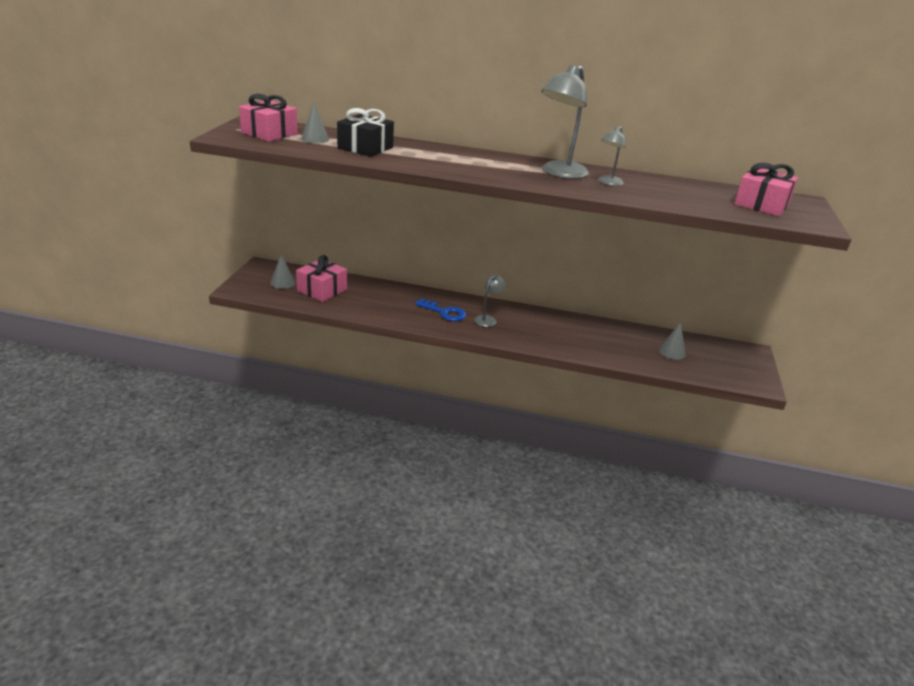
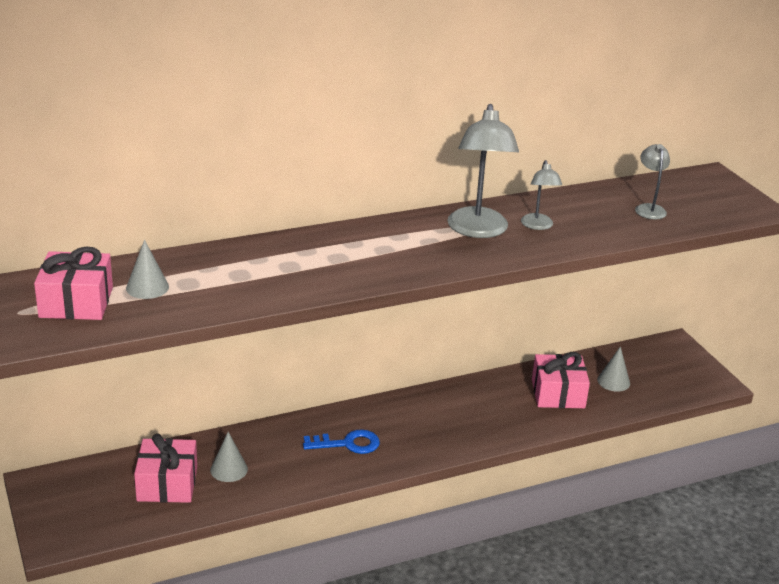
camera: 35 degrees left, 0 degrees up
grey cone [270,254,296,289] -> grey cone moved to [210,432,248,482]
black gift [337,108,394,157] -> none
grey lamp [474,274,506,327] -> grey lamp moved to [635,144,670,220]
pink gift [734,163,798,216] -> pink gift moved to [532,352,590,408]

